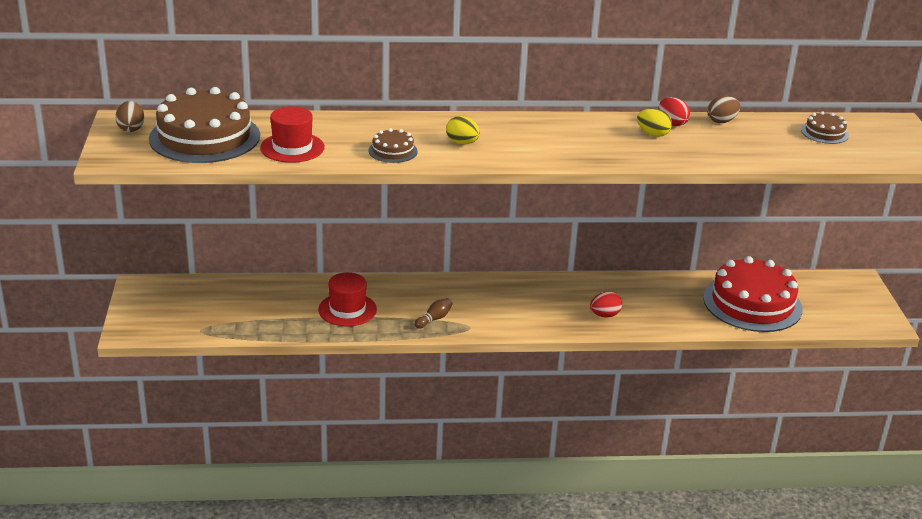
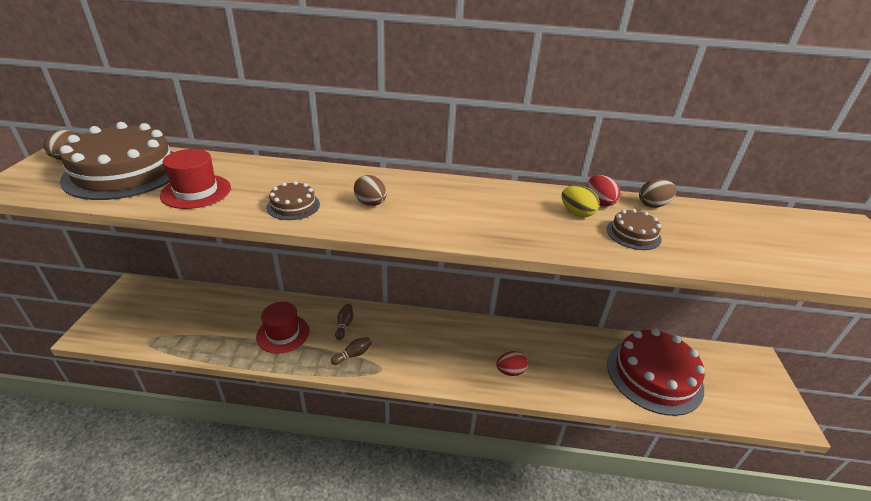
camera: 10 degrees right, 5 degrees up
yellow egg [446,116,480,144] -> brown egg [354,175,387,206]
brown cake [801,111,849,144] -> brown cake moved to [606,209,662,250]
none -> brown bowling pin [335,304,353,340]

